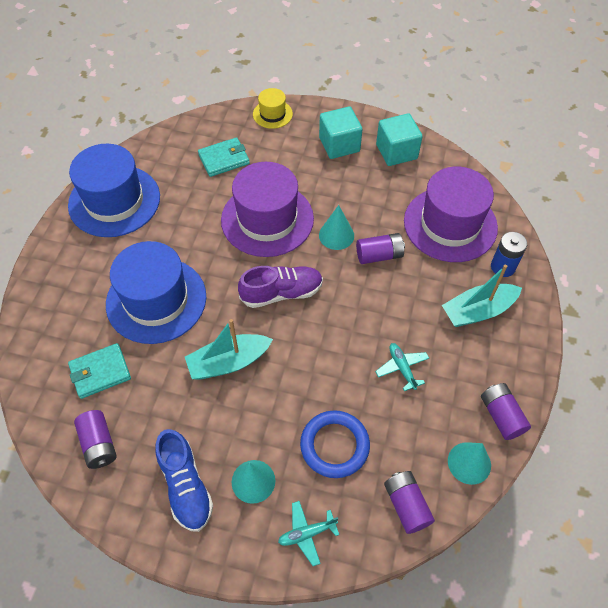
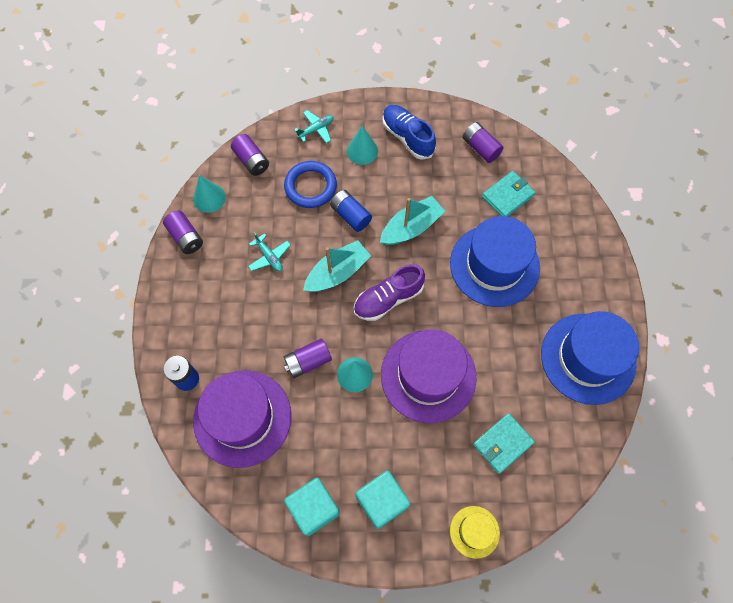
camera: 165 degrees right, 10 degrees up
turquoise boat [442,264,522,327] -> turquoise boat moved to [303,240,371,292]
none -> blue battery [330,190,372,232]

